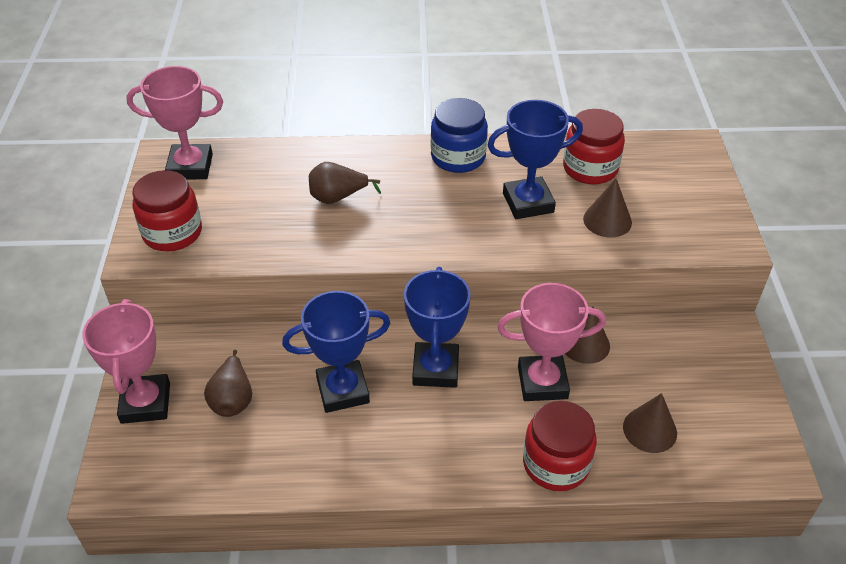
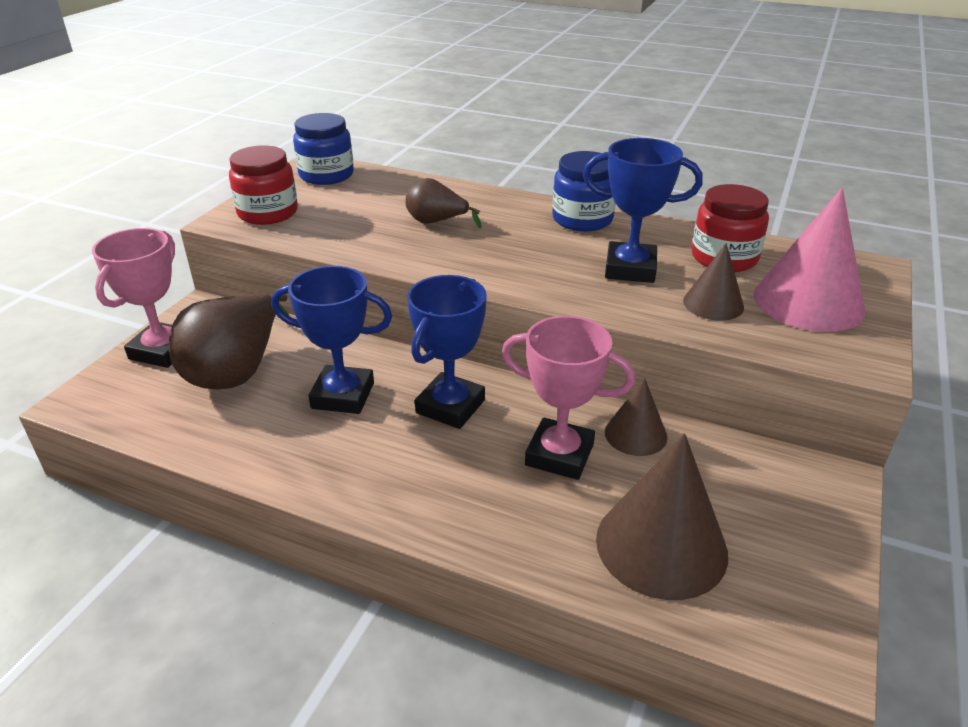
camera: 25 degrees right, 10 degrees down
pink trophy [126,66,223,179] -> blue jar [293,113,354,185]
brown pear [204,350,252,417] -> brown pear [169,294,289,390], size x1.79
red jar [523,401,597,491] -> none
brown cone [623,393,677,453] -> brown cone [596,433,728,600], size x1.79
none -> pink cone [754,188,865,332]

